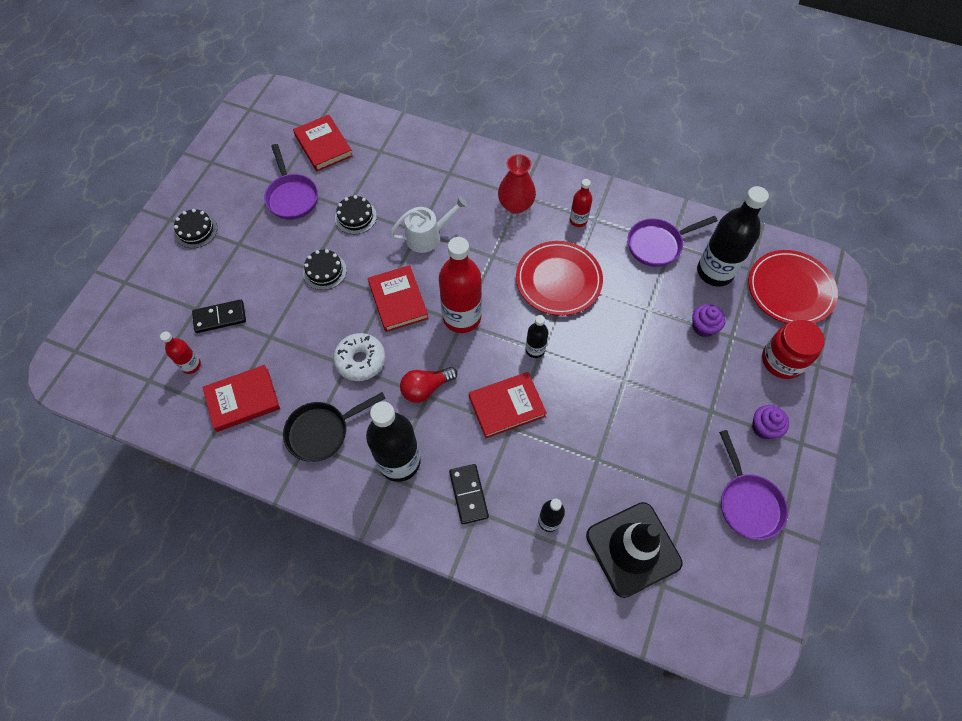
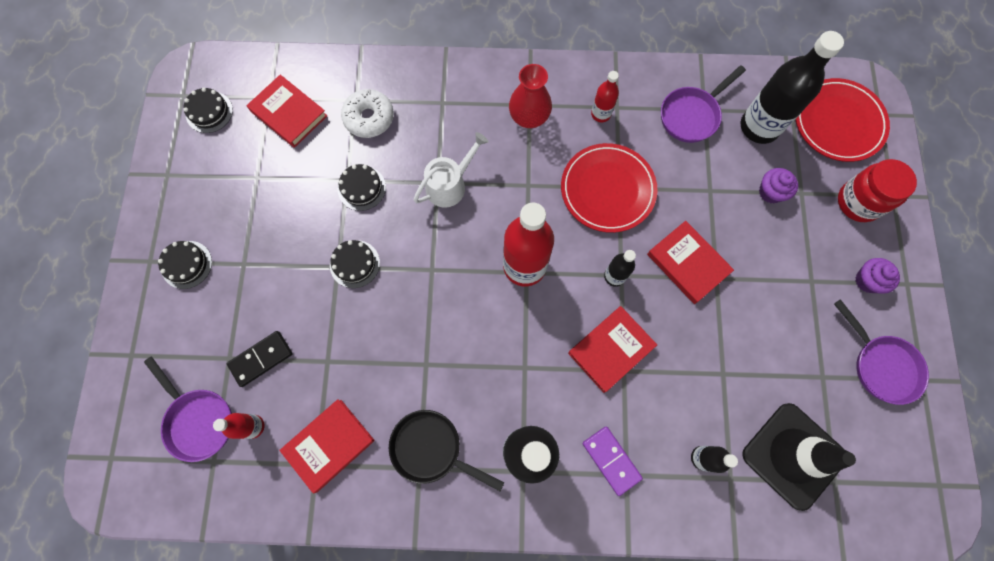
camera: 20 degrees left, 10 degrees up
purple pan [264,144,318,220] -> purple pan moved to [144,356,232,462]
black pan [283,392,386,462] -> black pan turned 75 degrees clockwise [389,410,504,491]
white donut [334,333,385,381] -> white donut moved to [341,89,394,138]
red book [368,265,429,332] -> red book moved to [647,221,734,304]
red light bulb [400,367,458,403] -> none
black domino [449,464,489,524] -> purple domino [583,427,643,496]
none -> black cake [183,87,233,133]

